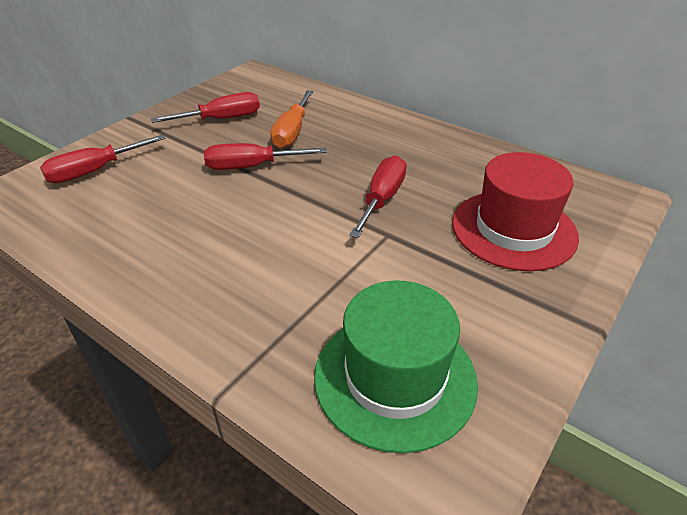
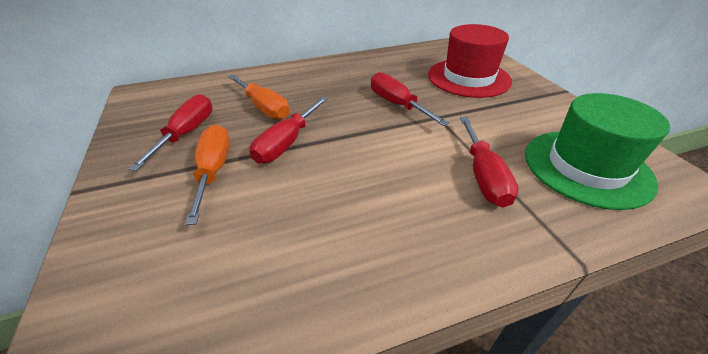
camera: 55 degrees left, 0 degrees up
red screwdriver [40,135,165,183] -> red screwdriver moved to [460,117,519,208]
none -> orange screwdriver [185,125,230,225]

